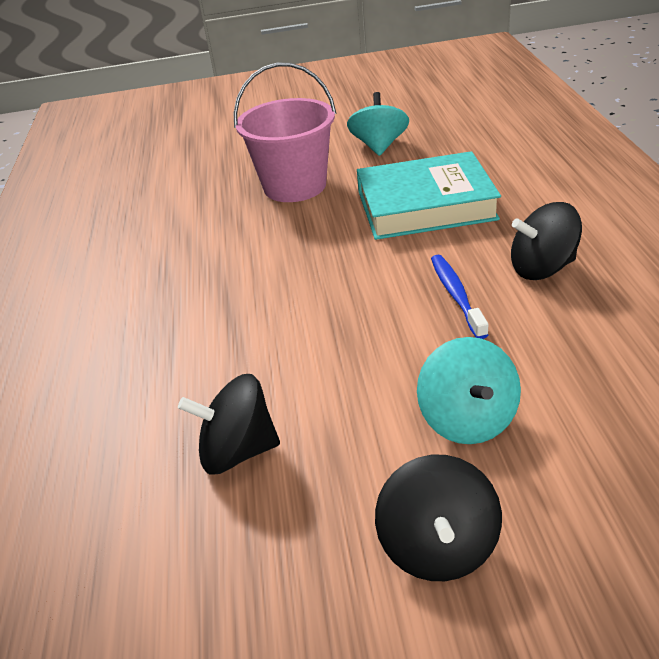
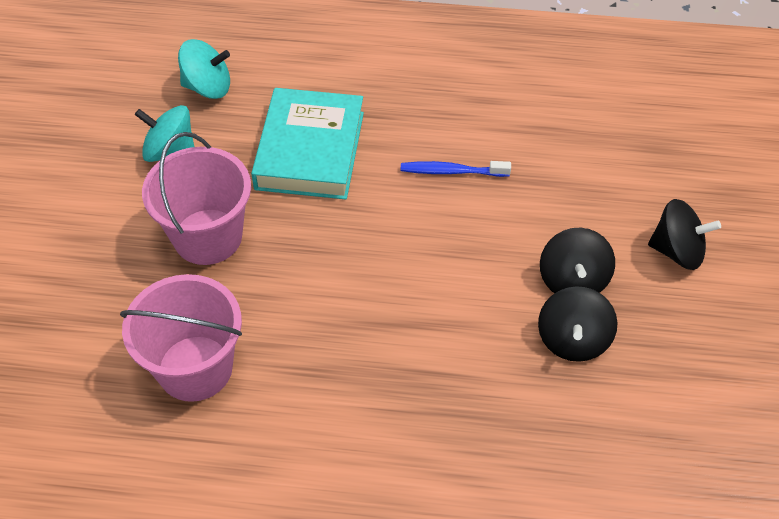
camera: 80 degrees left, 15 degrees up
turquoise spinning top [417,337,521,444] -> turquoise spinning top moved to [178,39,230,99]
black spinning top [511,202,582,280] -> black spinning top moved to [540,228,615,293]
none -> pink bucket [120,274,242,402]

